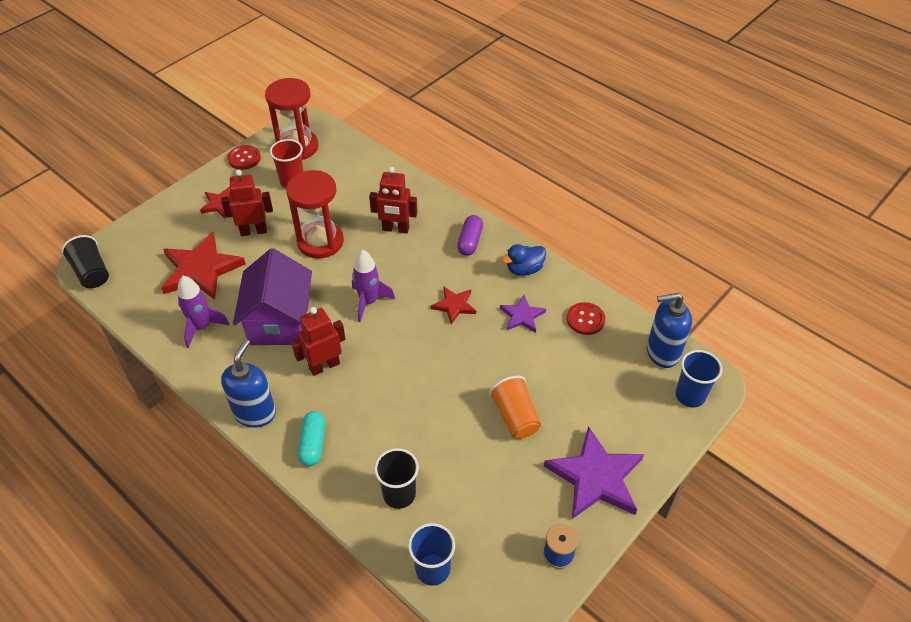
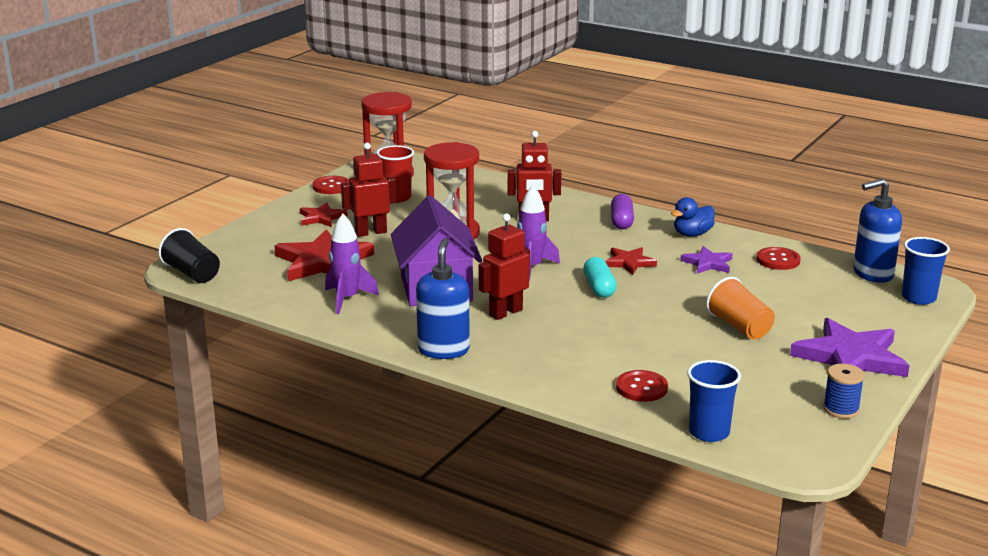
camera: 10 degrees left, 25 degrees down
turquoise capsule [298,411,326,466] -> turquoise capsule moved to [583,257,617,298]
black cup [374,448,419,509] -> red button [616,370,668,402]

